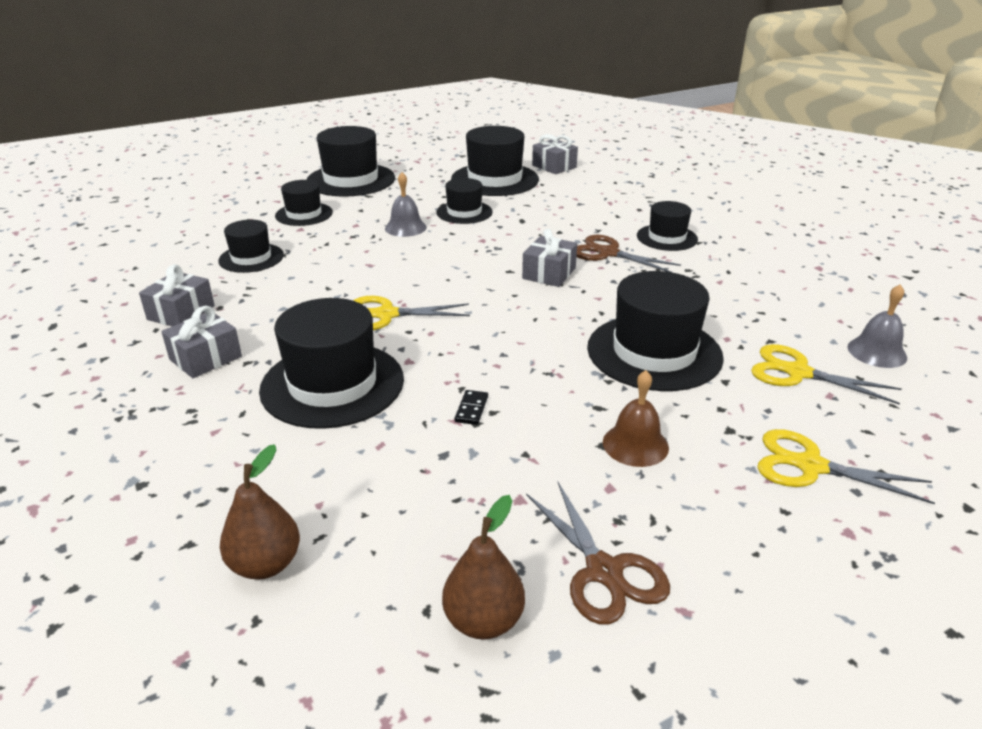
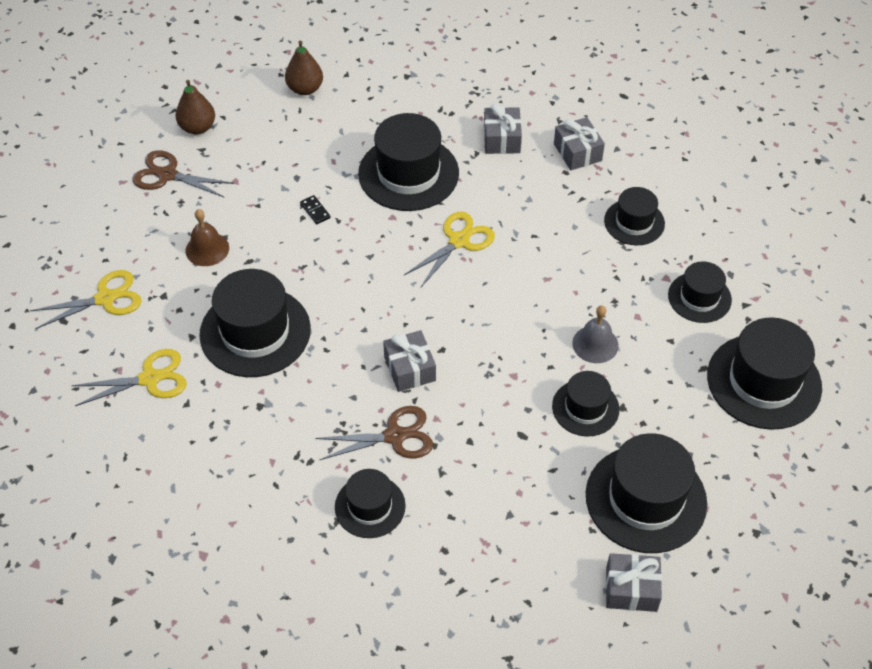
camera: 135 degrees right, 20 degrees up
grey bell [847,284,907,368] -> none

